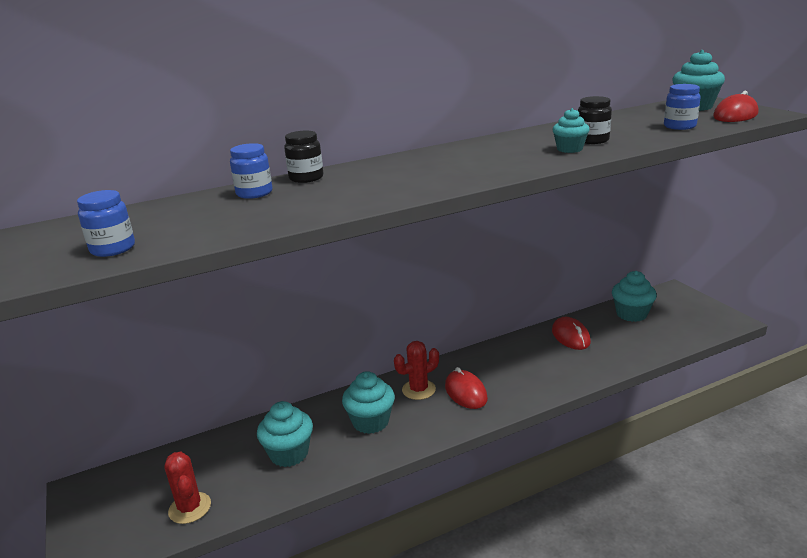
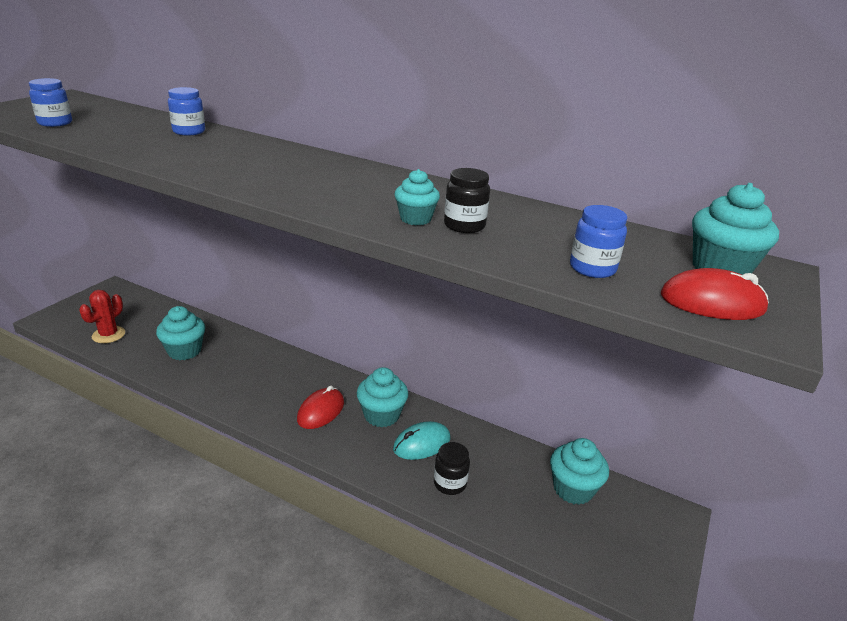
camera: 50 degrees right, 5 degrees up
black jar [284,131,323,183] -> black jar moved to [434,442,470,495]
turquoise cupcake [342,371,395,434] -> turquoise cupcake moved to [357,367,408,427]
red cactus [394,341,439,400] -> none
red mouse [552,317,591,350] -> none
none -> turquoise mouse [393,421,450,460]

